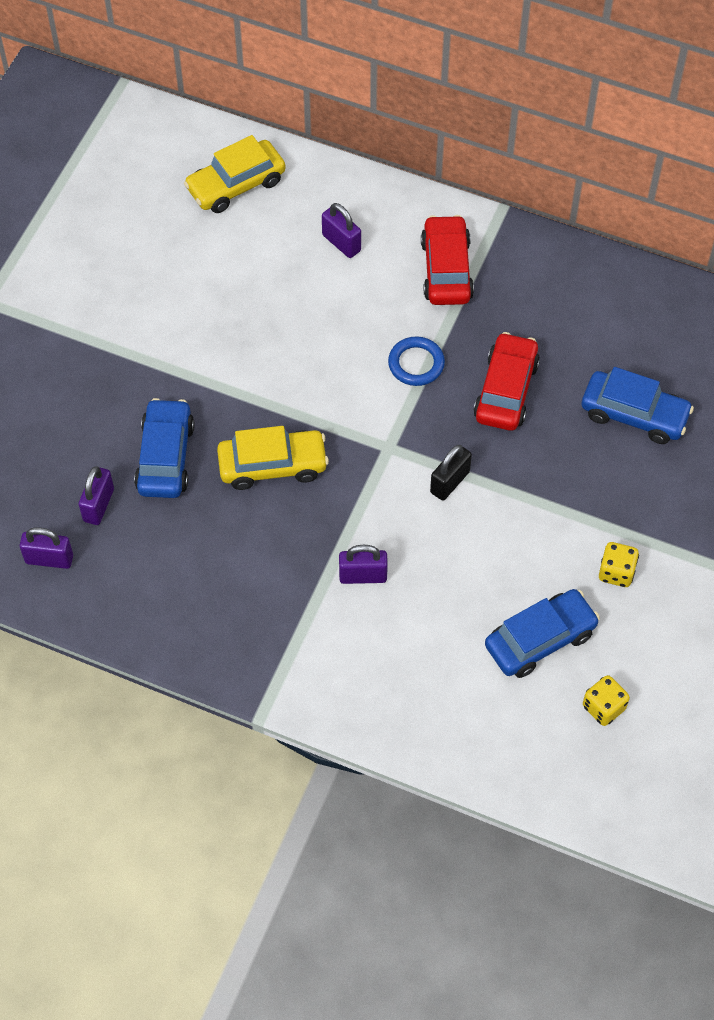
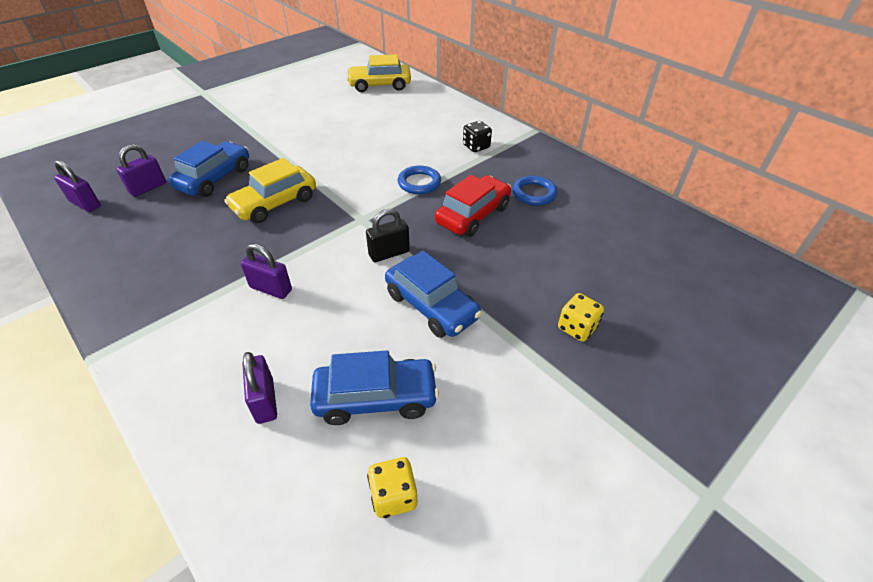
camera: 25 degrees right, 15 degrees down
yellow car [217,426,329,490] -> yellow car turned 120 degrees clockwise [224,158,316,223]
purple padlock [322,203,361,258] -> purple padlock moved to [242,352,277,424]
red car [421,215,474,305] -> black dice [463,121,492,152]
blue car [582,367,694,444] -> blue car moved to [385,251,482,338]
yellow dice [599,542,639,587] -> yellow dice moved to [558,293,604,342]
none -> blue ring [512,176,557,206]

